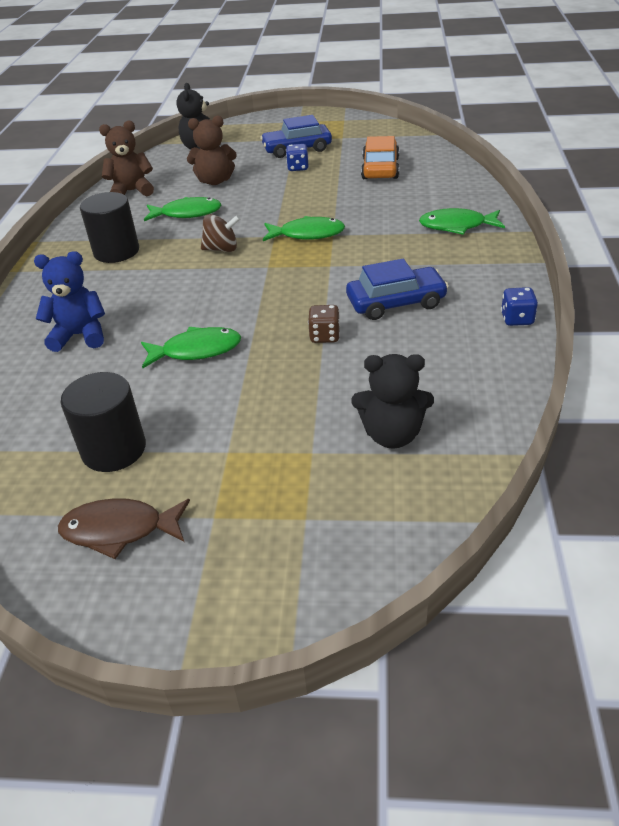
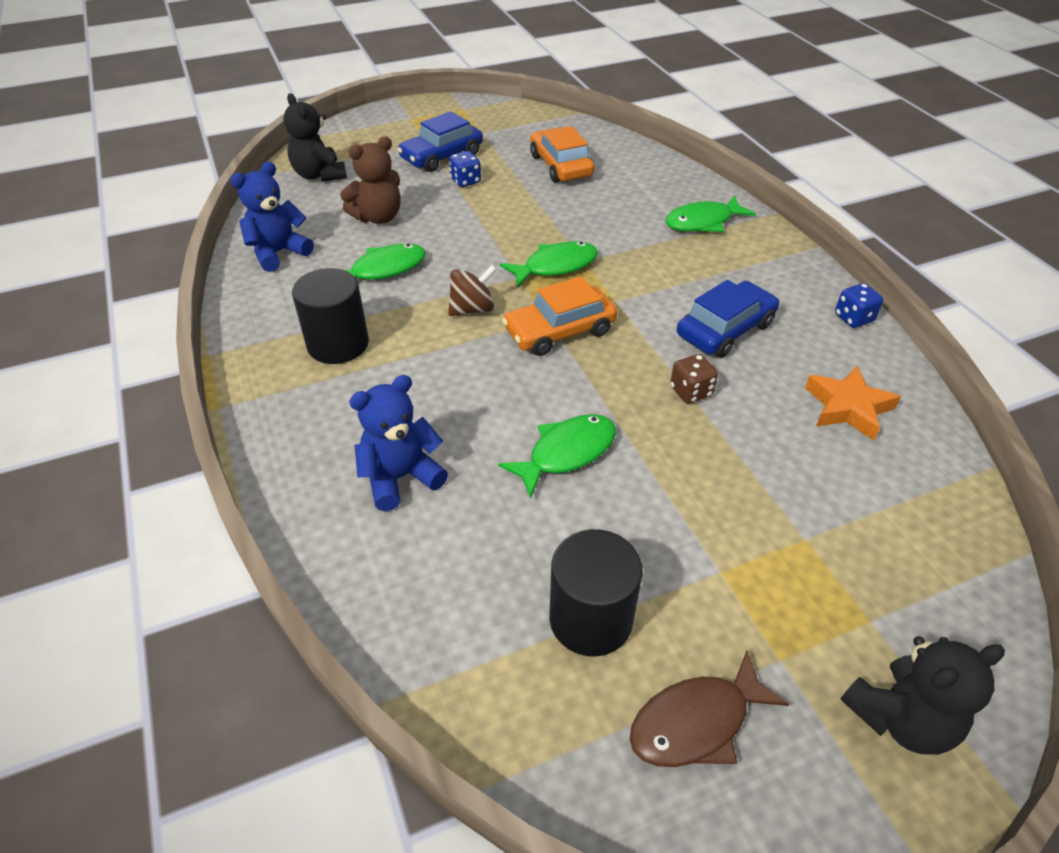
camera: 30 degrees left, 5 degrees up
brown teddy bear [99,121,154,196] -> blue teddy bear [230,162,314,272]
black teddy bear [352,354,434,449] -> black teddy bear moved to [840,636,1005,755]
none -> orange car [502,276,617,356]
none -> orange star [805,366,901,441]

